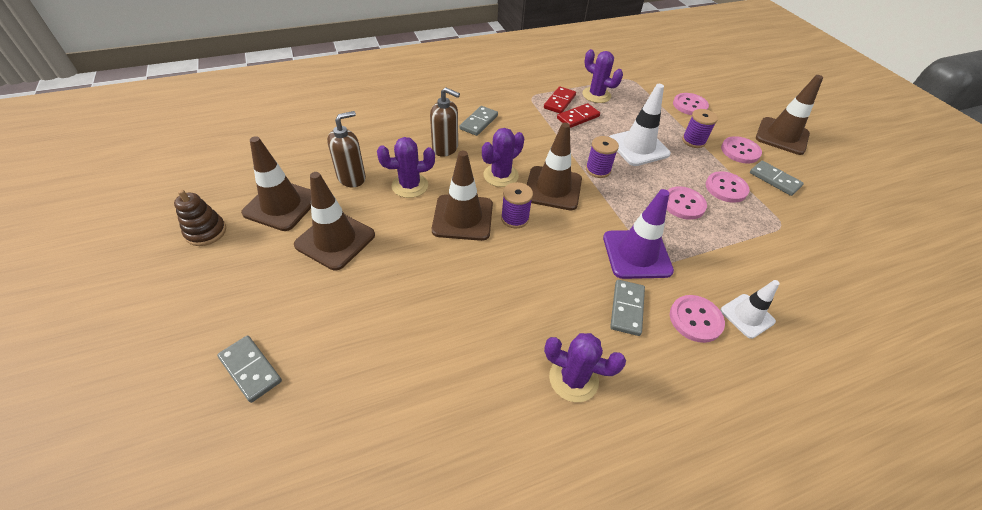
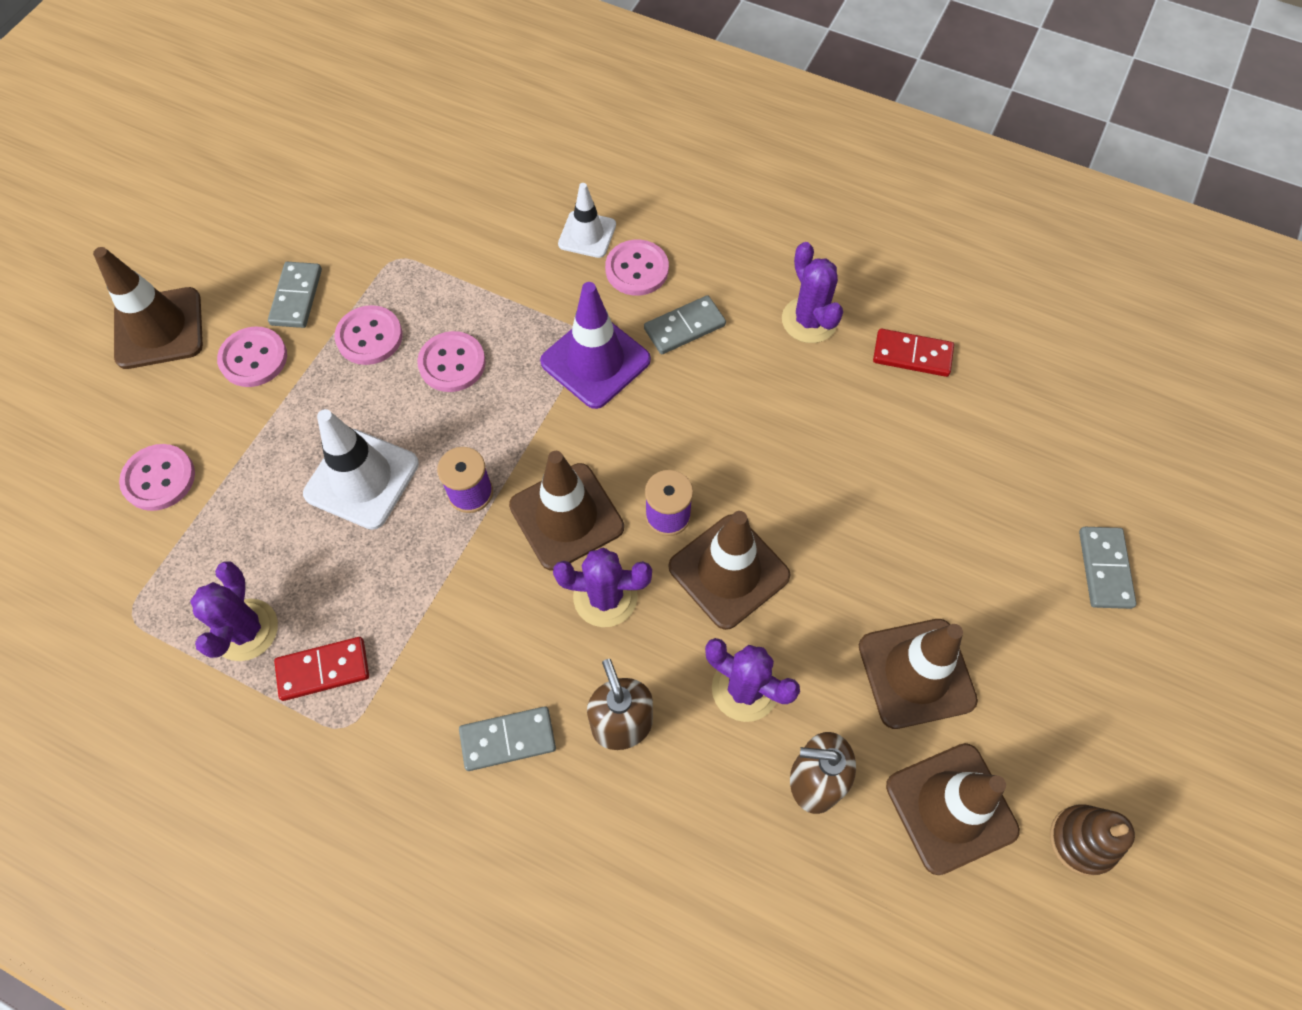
camera: 130 degrees left, 15 degrees up
red domino [557,103,600,128] -> red domino moved to [873,329,954,377]
purple spool [682,109,718,148] -> none

